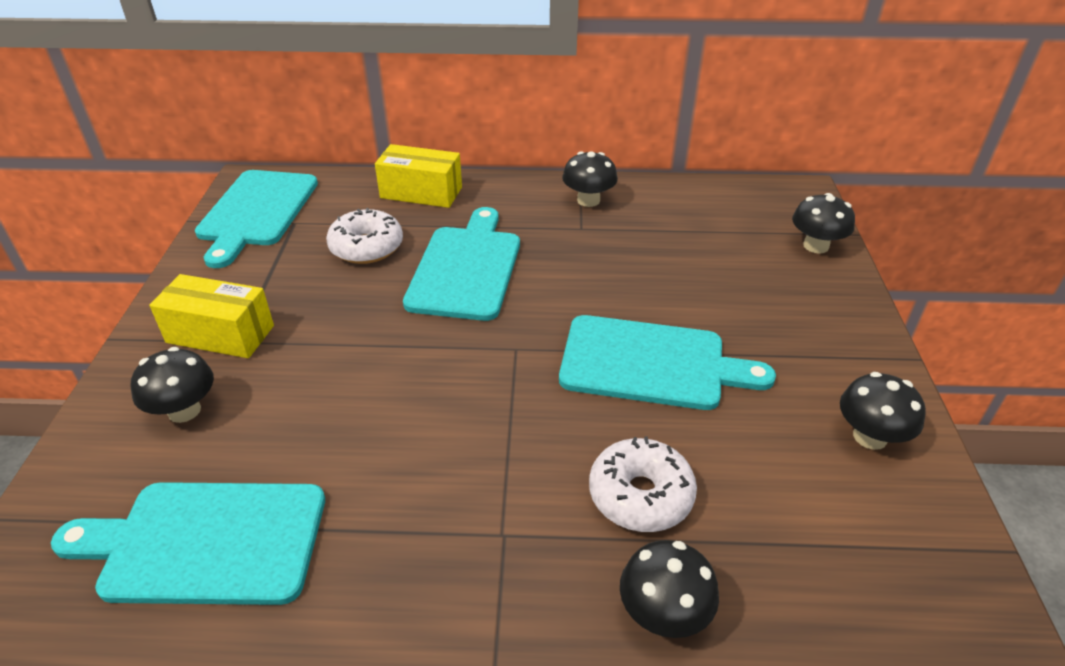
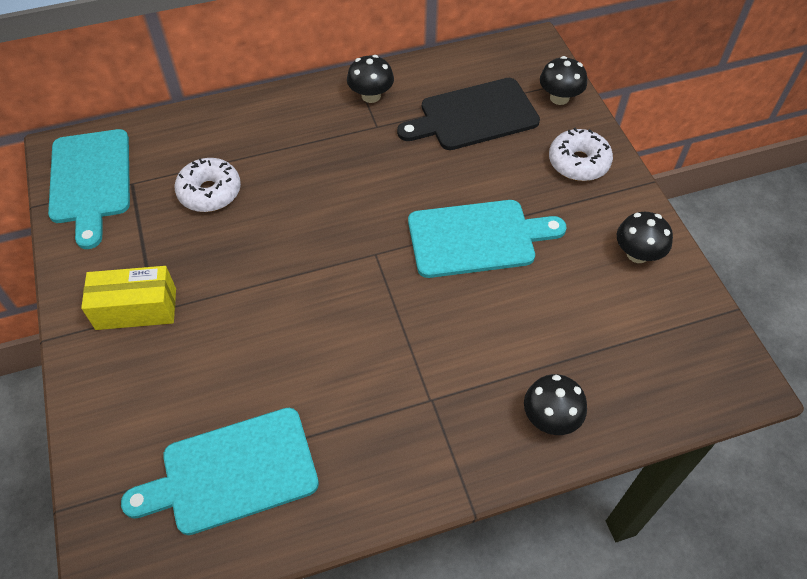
camera: 20 degrees left, 15 degrees up
black mushroom [131,347,214,423] -> none
yellow box [375,144,462,208] -> none
turquoise cutting board [403,207,520,321] -> none
white donut [589,436,697,532] -> white donut moved to [549,128,613,181]
none -> black cutting board [397,78,540,150]

